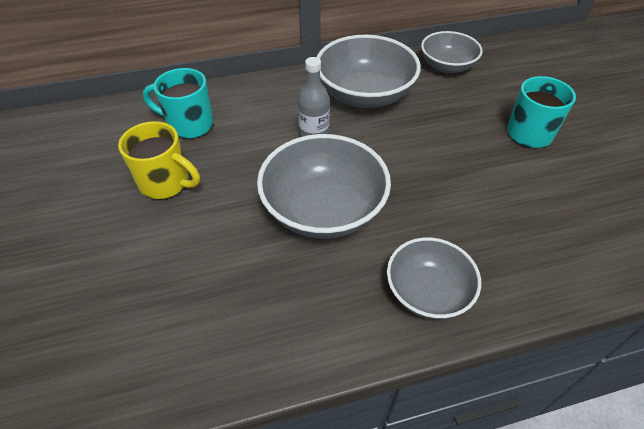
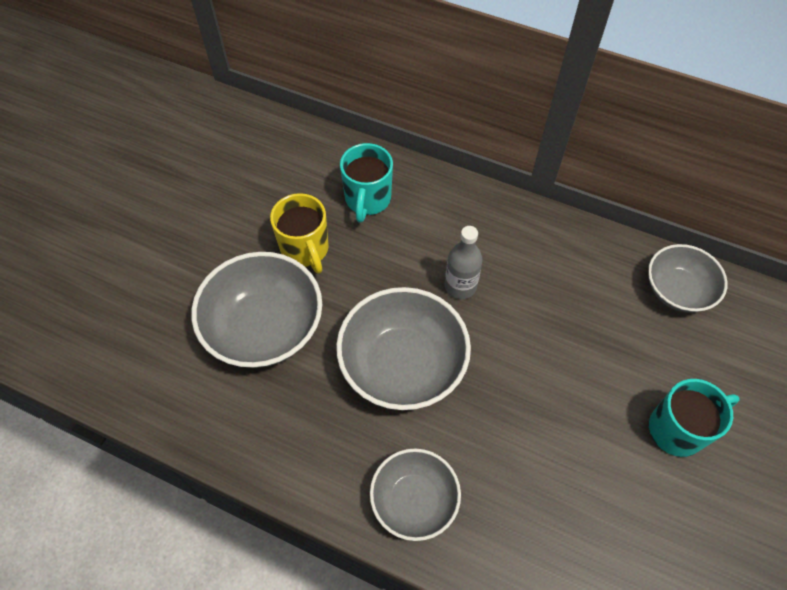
camera: 40 degrees right, 10 degrees up
turquoise mug [143,68,213,139] -> turquoise mug turned 135 degrees counterclockwise [340,143,393,223]
grey bowl [317,35,421,108] -> grey bowl moved to [191,252,322,368]

